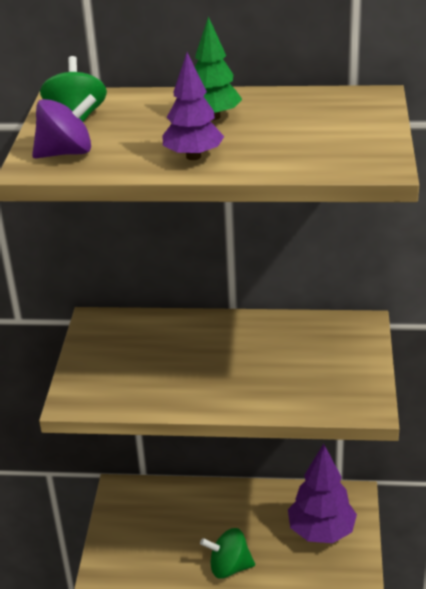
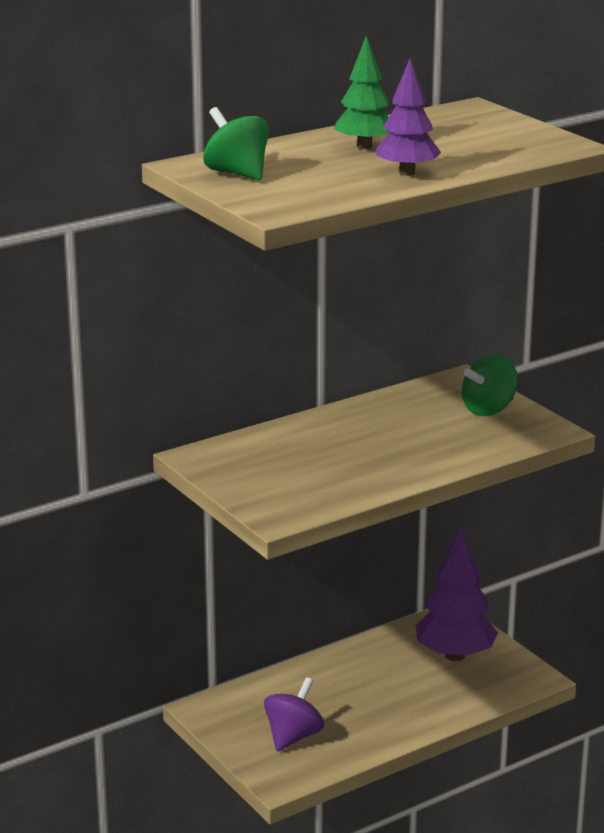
camera: 40 degrees left, 10 degrees down
purple spinning top [32,94,97,158] -> purple spinning top moved to [264,677,324,752]
green spinning top [200,528,255,579] -> green spinning top moved to [462,354,518,416]

